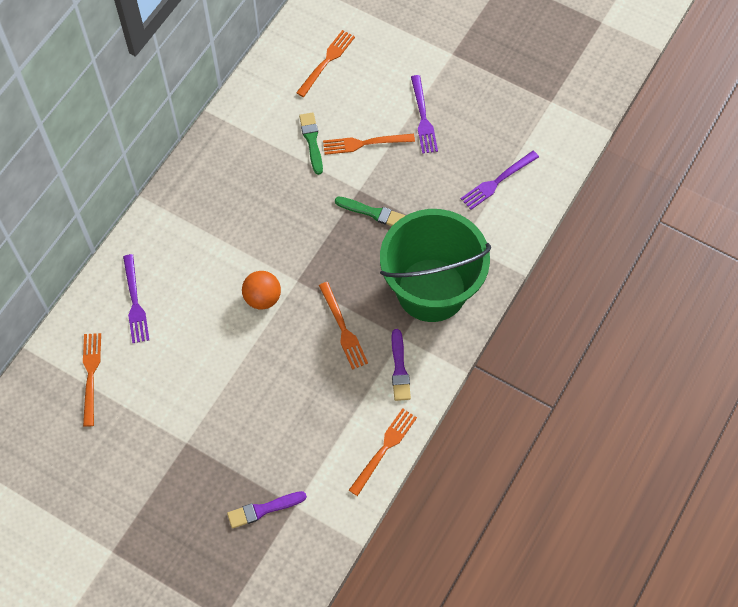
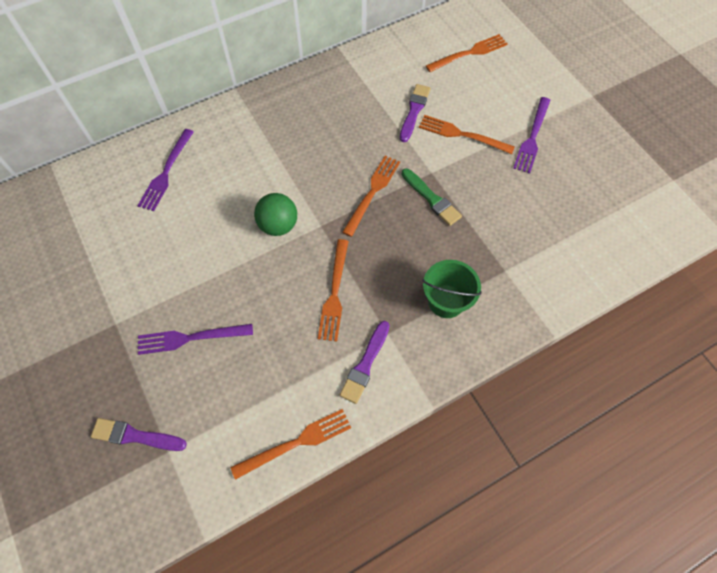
camera: 30 degrees right, 0 degrees up
orange fork [83,333,101,427] -> orange fork moved to [342,156,400,237]
orange ball [242,271,281,310] -> green ball [254,193,297,236]
green brush [299,112,323,175] -> purple brush [400,84,430,142]
green bucket [380,209,491,322] -> green bucket [422,260,482,318], size x0.45
purple fork [461,151,539,210] -> purple fork moved to [138,324,253,355]

